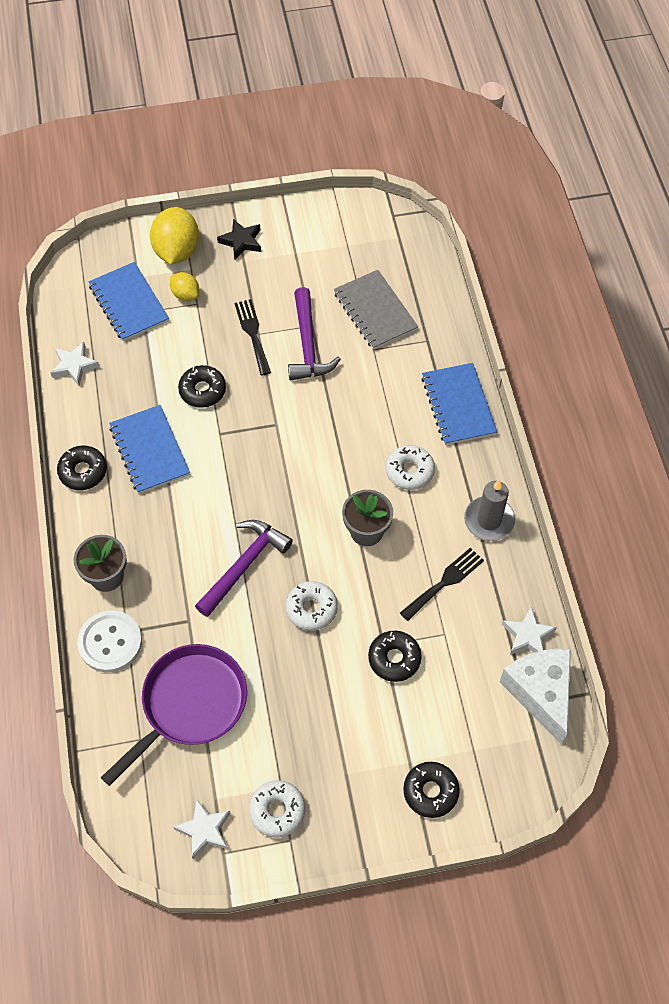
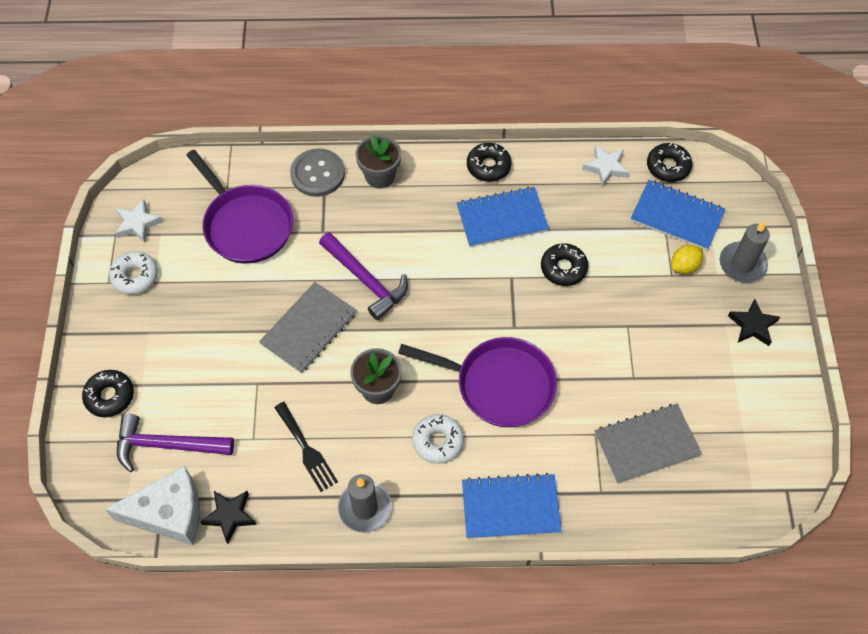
camera: 100 degrees right, 0 degrees up
white button [77,610,142,672] -> grey button [290,148,345,197]
blue notebook [88,262,169,341] -> blue notebook turned 45 degrees clockwise [631,180,725,250]
yellow lemon [150,207,199,265] -> grey candle [720,221,770,283]
black fork [234,299,271,376] -> none
white donut [286,581,338,631] -> grey notebook [259,282,357,374]
purple hammer [288,287,341,380] -> purple hammer moved to [117,414,234,472]
black donut [368,631,422,682] -> black donut moved to [647,143,692,182]
white star [502,607,557,655] -> black star [200,491,257,544]
none -> purple pan [398,337,557,427]

